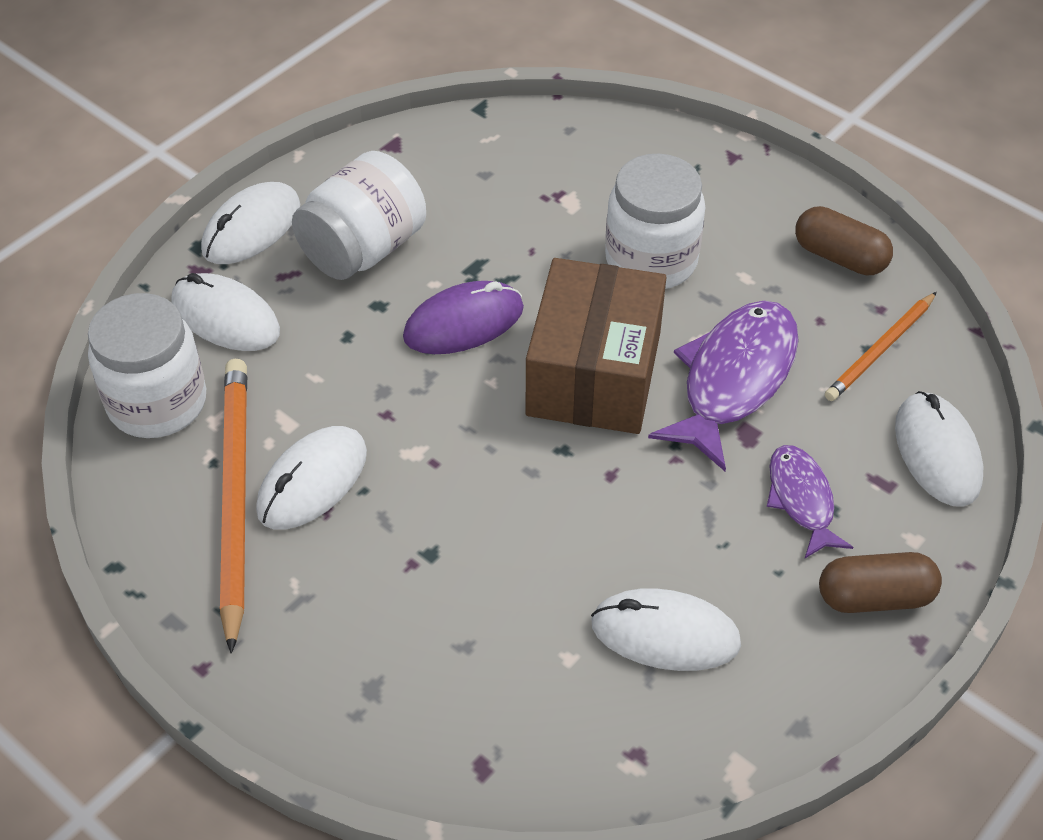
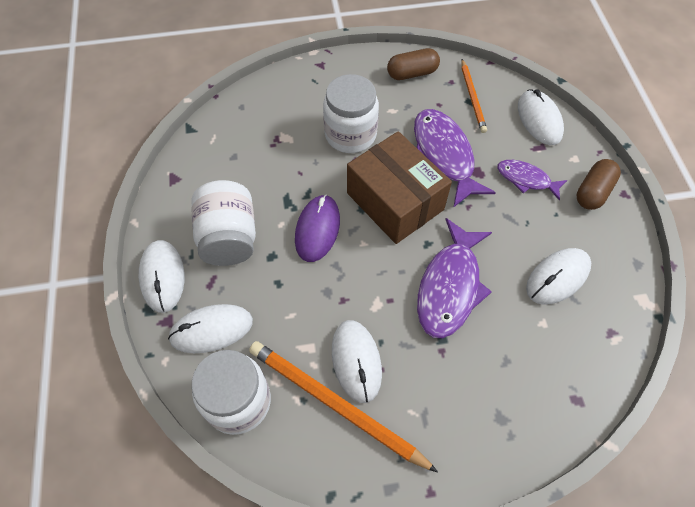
camera: 50 degrees left, 10 degrees up
white mouse [895,391,983,507] -> white mouse turned 45 degrees clockwise [518,89,564,145]
none -> purple fish [417,218,492,338]

